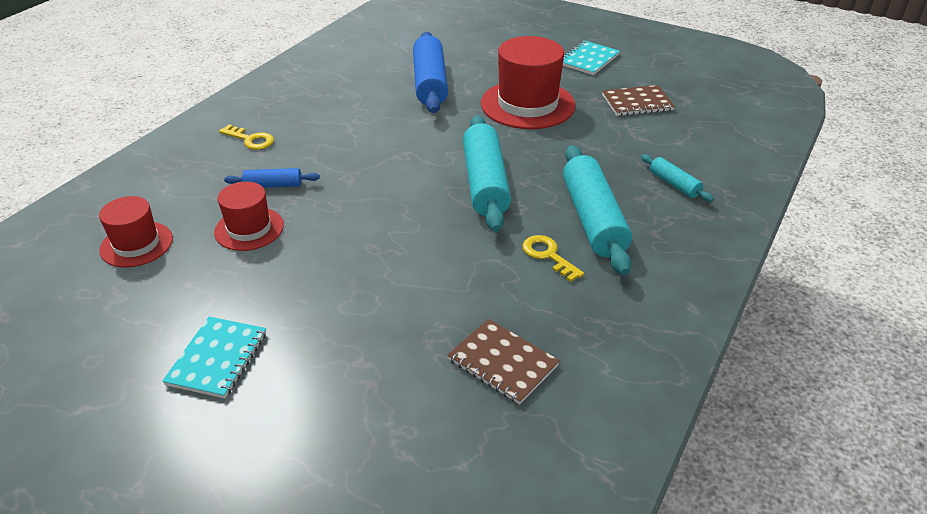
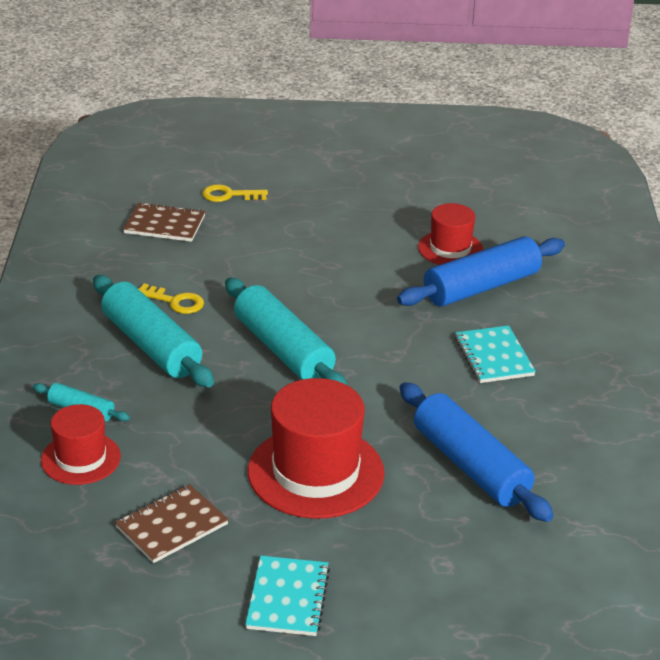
camera: 150 degrees right, 5 degrees down
red hat [99,196,173,268] -> red hat moved to [41,404,121,485]
turquoise notebook [162,317,266,398] -> turquoise notebook moved to [455,325,536,383]
yellow key [219,124,274,150] -> yellow key moved to [202,184,268,202]
blue rolling pin [224,168,320,188] -> blue rolling pin [397,236,565,307], size x2.05

